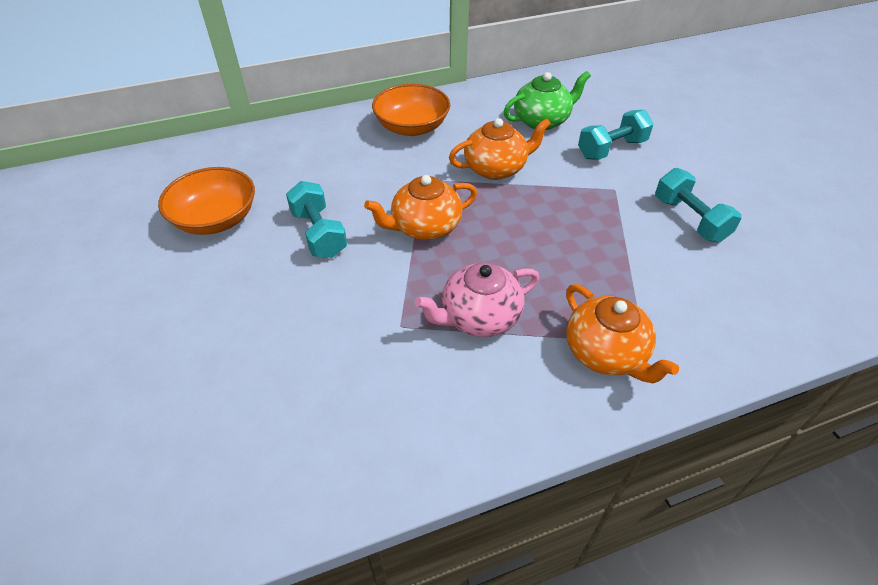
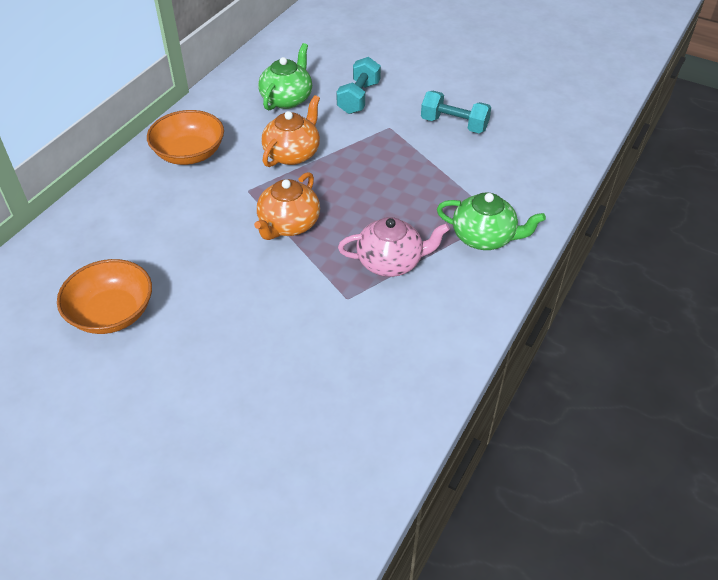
camera: 40 degrees left, 0 degrees up
turquoise dumbbell [286,181,347,258] -> none
pink teapot [415,263,539,337] -> pink teapot turned 120 degrees counterclockwise [338,217,450,277]
orange teapot [566,284,679,383] -> green teapot [437,192,546,250]

